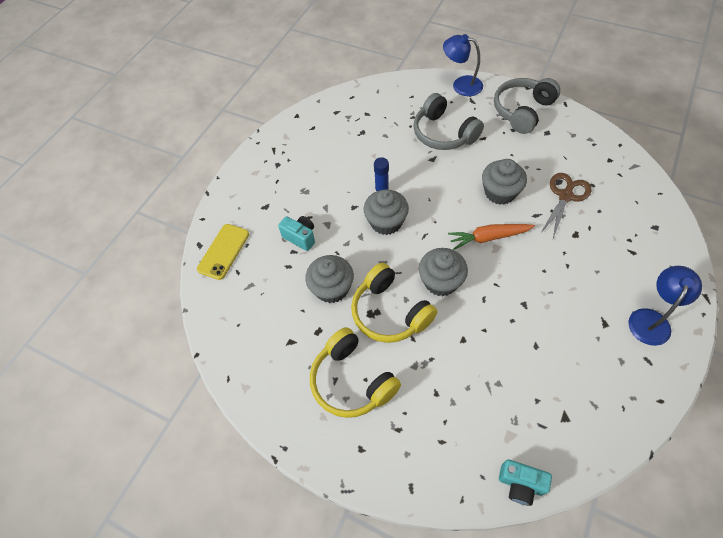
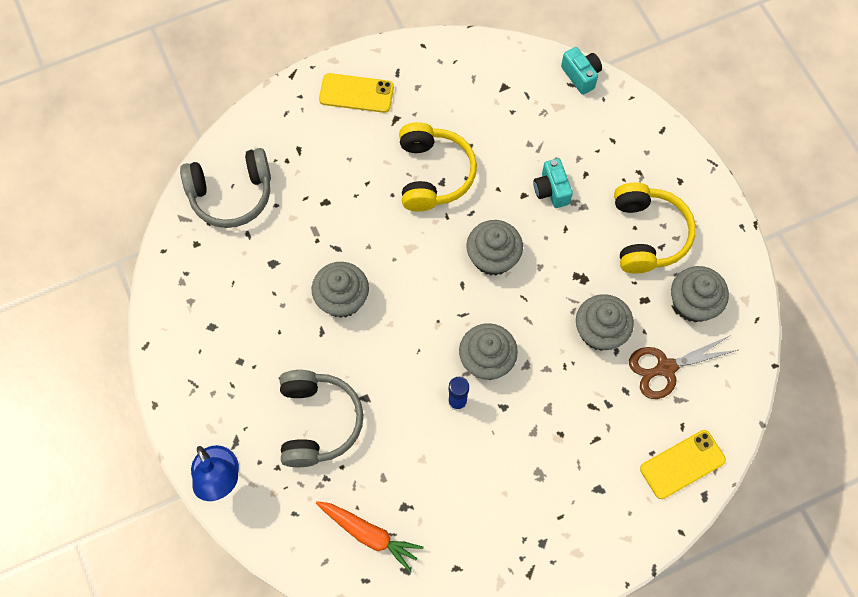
camera: 145 degrees left, 10 degrees up
turquoise camera [278,216,315,251] -> turquoise camera moved to [533,158,573,208]
yellow headphones [351,263,437,343] -> yellow headphones moved to [399,122,477,211]
orange carrot [448,224,535,250] -> orange carrot moved to [316,501,423,572]
grey headphones [494,78,561,134] -> grey headphones moved to [180,148,271,228]
brown scissors [540,173,592,238] -> brown scissors moved to [629,335,738,399]
blue lamp [628,266,702,346] -> yellow phone [319,73,394,113]
none -> grey cupcake [671,266,729,322]

